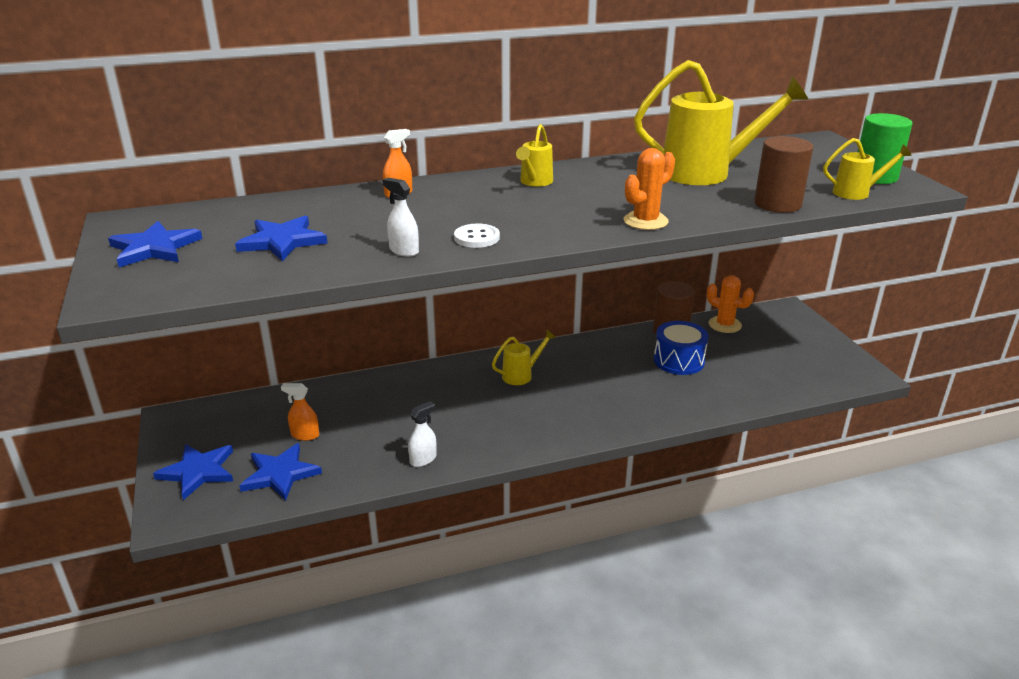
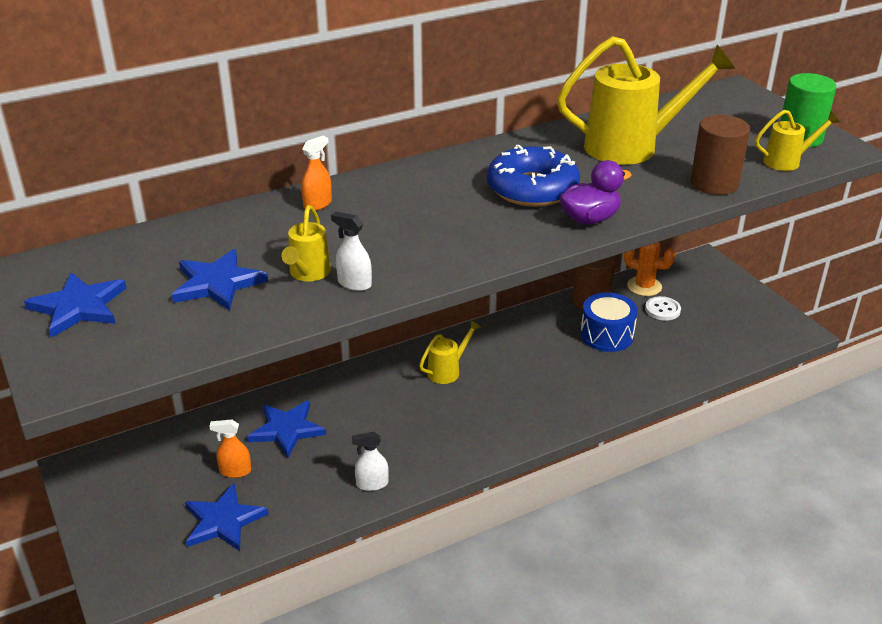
camera: 10 degrees left, 5 degrees up
blue star [153,444,233,500] -> blue star moved to [247,401,326,458]
white spray bottle [408,401,437,467] -> white spray bottle turned 135 degrees counterclockwise [352,432,389,491]
white button [454,224,500,248] -> white button moved to [645,296,681,321]
yellow watering can [516,124,553,187] -> yellow watering can moved to [281,205,331,281]
orange cactus [624,148,675,230] -> purple duck [559,160,632,225]
none -> blue donut [487,145,580,207]

